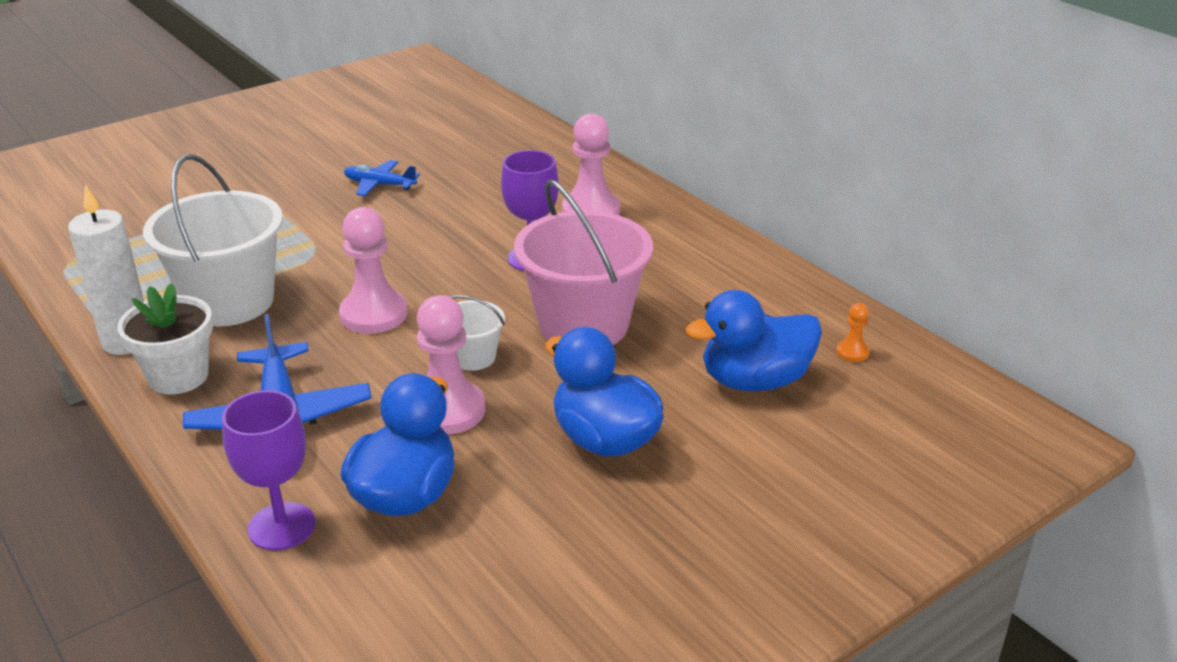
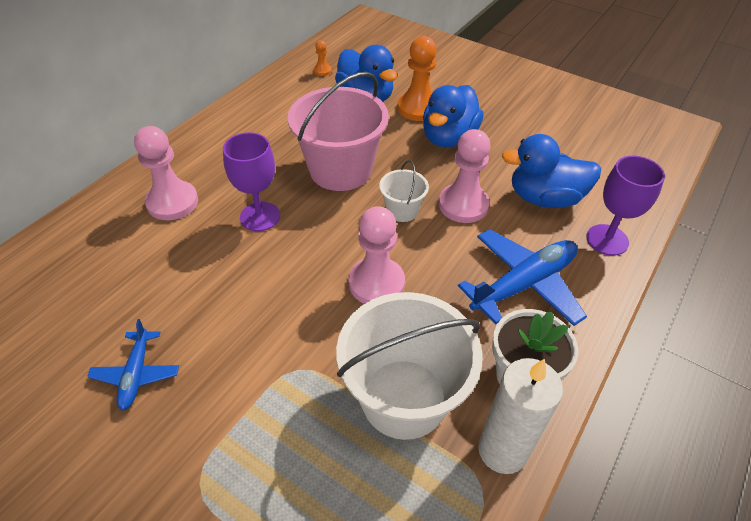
camera: 110 degrees left, 15 degrees up
none -> orange pawn [398,36,437,121]

